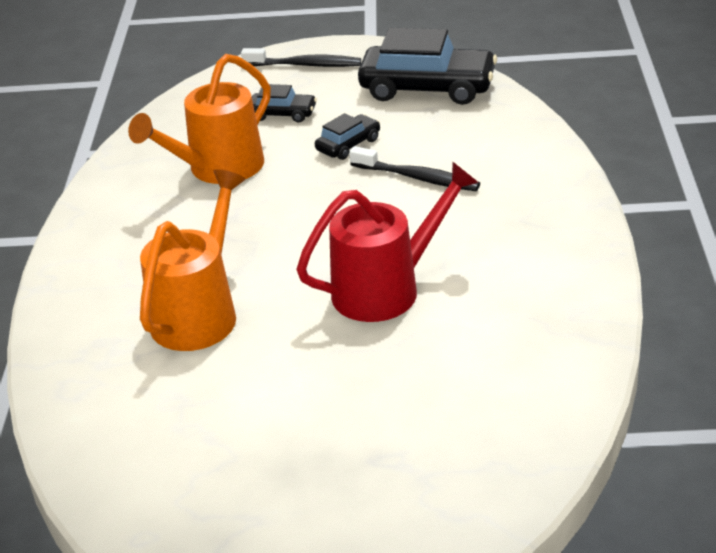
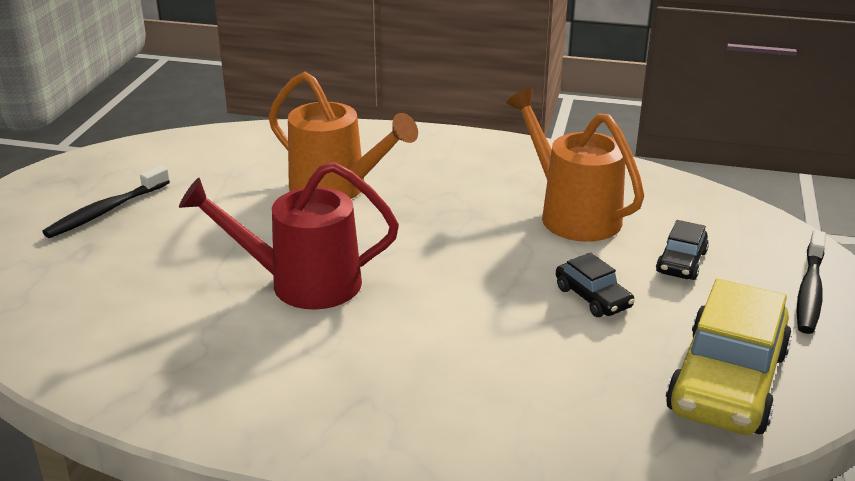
camera: 100 degrees right, 5 degrees down
red watering can [296,162,479,322] -> red watering can turned 105 degrees clockwise [179,162,399,310]
black toothbrush [349,146,480,191] -> black toothbrush moved to [42,165,170,238]
black car [358,28,497,105] -> yellow car [666,279,792,435]

